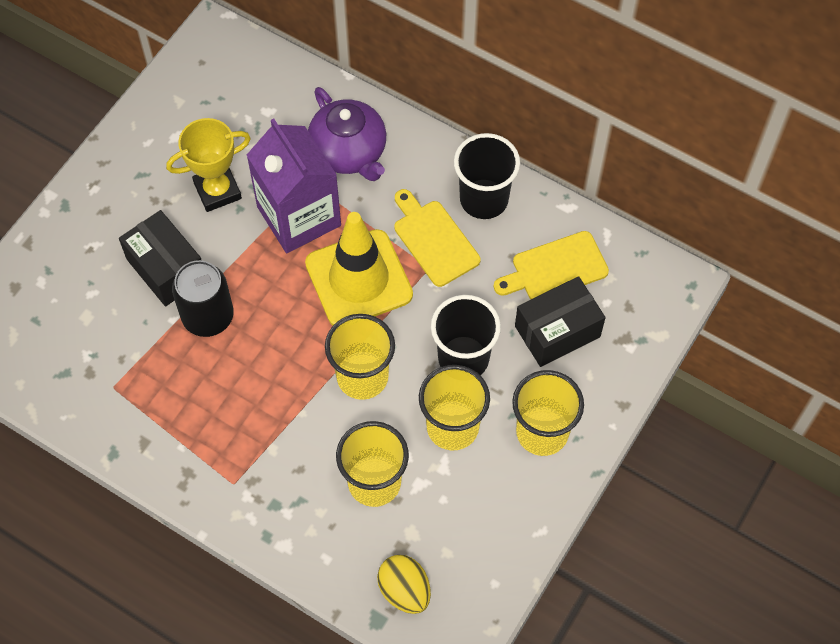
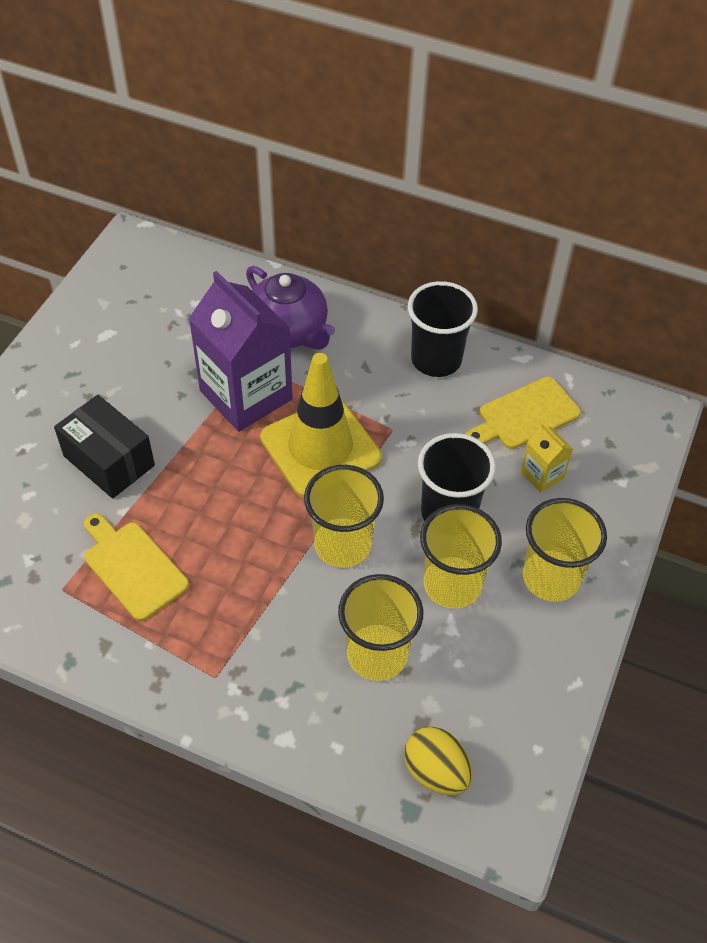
camera: 10 degrees left, 10 degrees down
yellow trophy [166,118,251,212] -> none
black can [172,260,234,337] -> none
yellow cutting board [394,189,480,287] -> yellow cutting board moved to [84,513,189,621]
black box [515,276,606,367] -> yellow carton [520,423,573,493]

